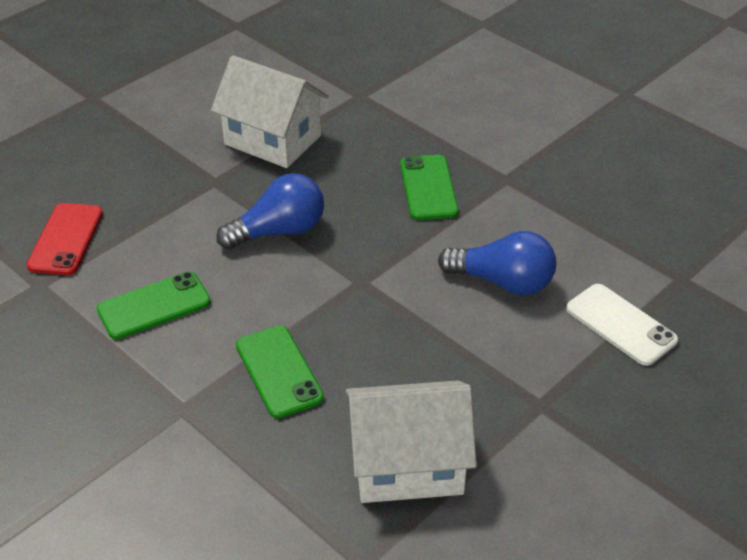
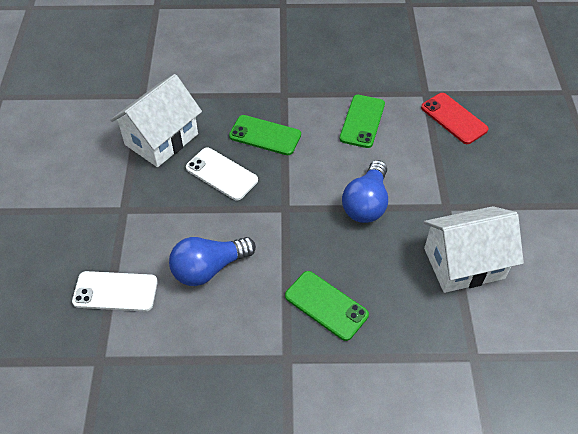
camera: 135 degrees right, 10 degrees up
none -> white phone [186,148,258,201]

